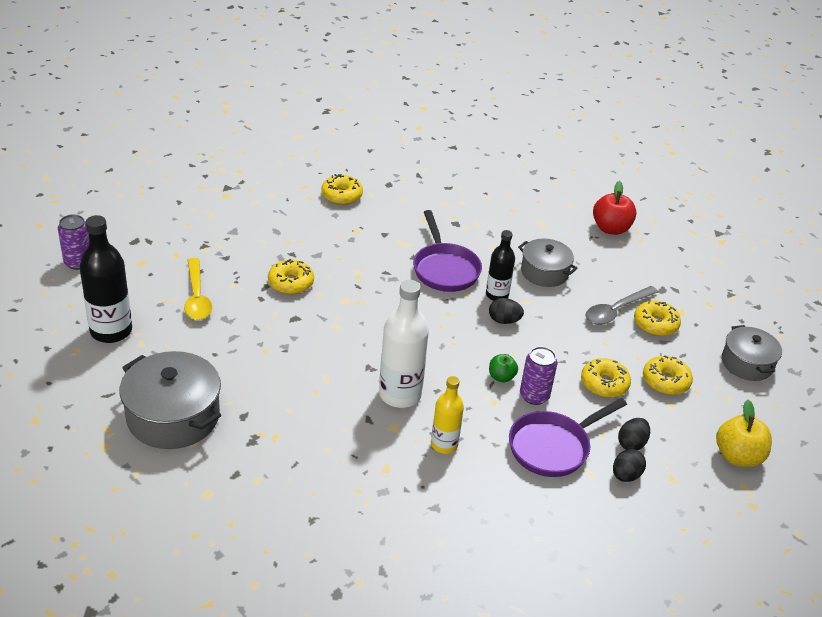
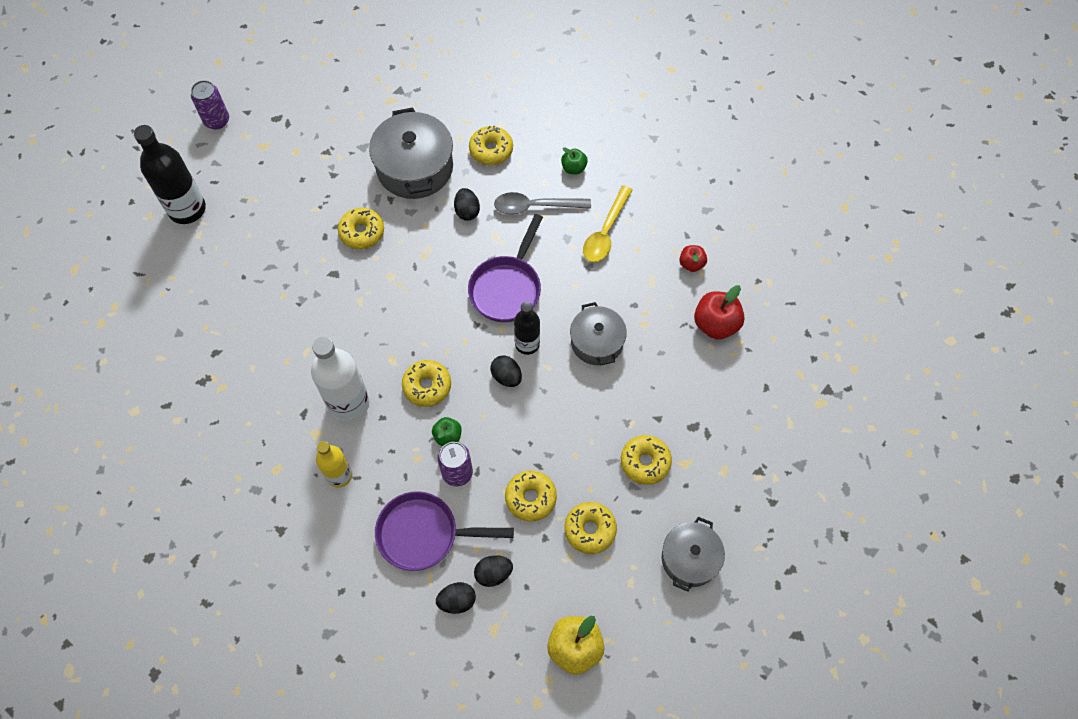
camera: 40 degrees right, 25 degrees up
grey pot [119,351,221,449] -> grey pot moved to [369,107,453,199]
yellow spoon [184,258,212,320] -> yellow spoon moved to [583,185,633,262]
grey spoon [585,286,658,325] -> grey spoon moved to [494,192,591,215]
none -> yellow donut [402,360,451,407]
none -> black egg [454,188,480,221]
none -> green apple [561,147,588,174]
none -> red apple [679,245,707,272]

